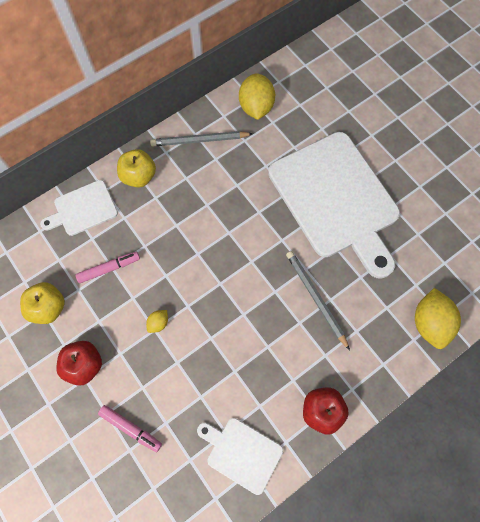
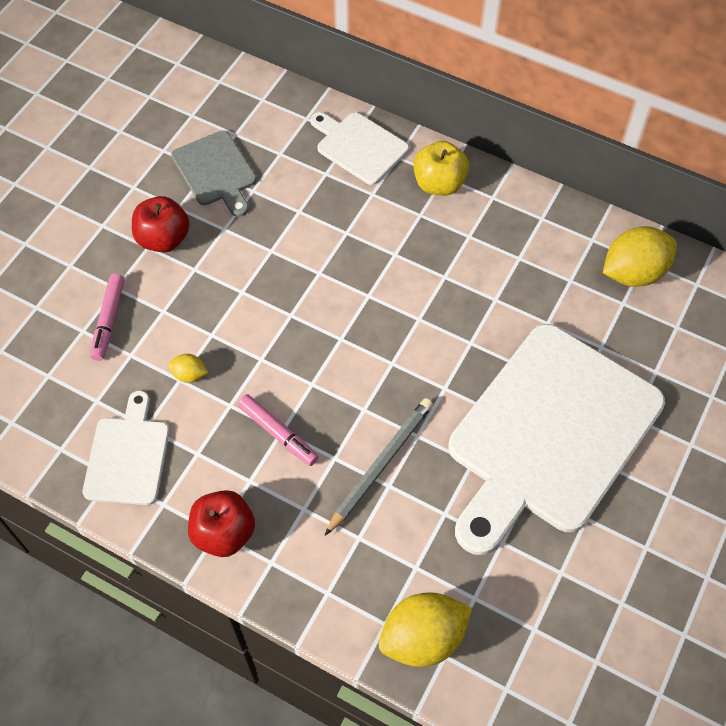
camera: 65 degrees right, 10 degrees down
yellow apple [20,282,65,324] -> grey cutting board [171,130,257,217]
pink marker [75,252,140,283] -> pink marker moved to [238,394,319,466]
yellow lemon [146,310,168,333] -> yellow lemon moved to [168,354,208,383]
grey pencil [150,131,253,147] -> none

